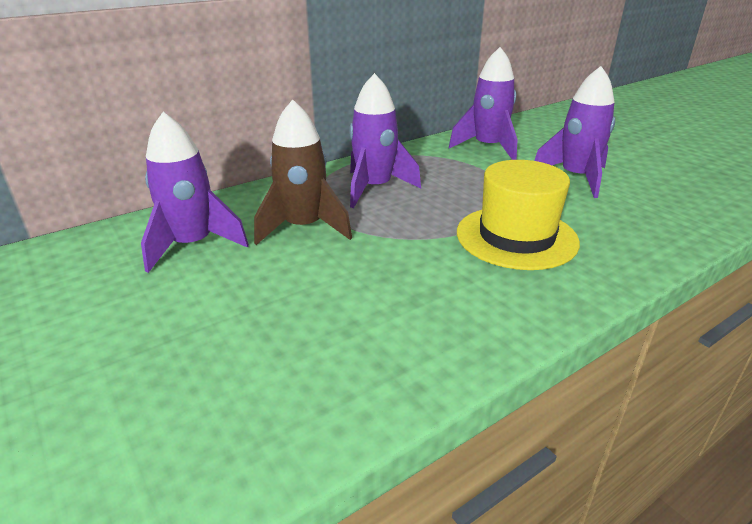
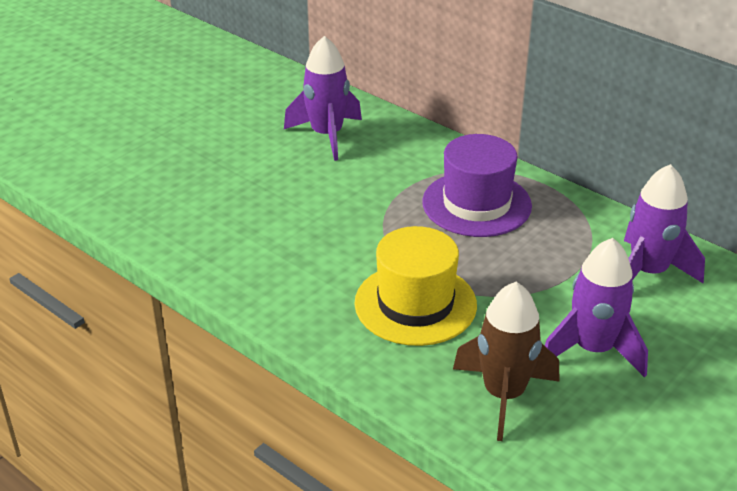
camera: 75 degrees right, 5 degrees up
brown rocket [254,99,352,245] -> brown rocket moved to [453,282,560,441]
purple rocket [349,73,421,208] -> purple hat [422,134,532,237]

